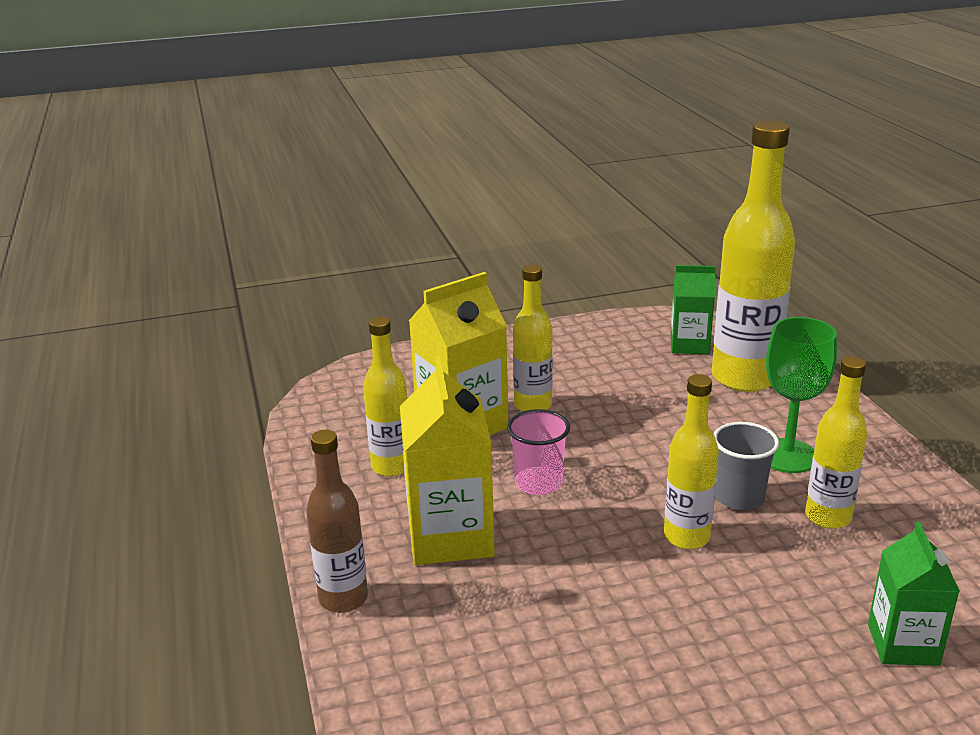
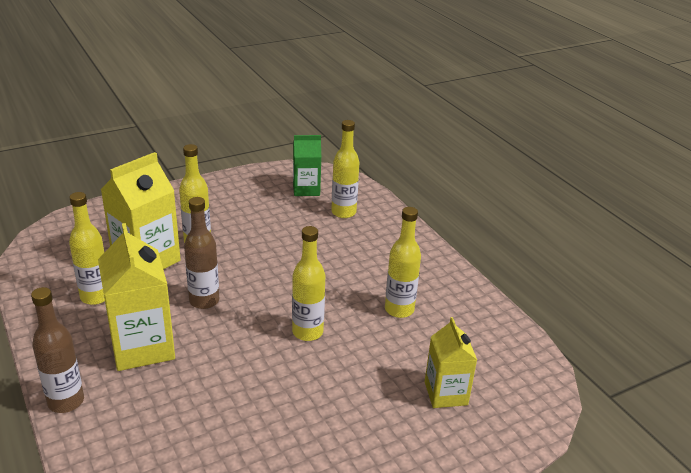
camera: 15 degrees left, 5 degrees up
pink cup [507,409,570,495] -> brown bottle [184,197,219,309]
yellow bottle [712,120,795,392] -> yellow bottle [331,120,359,218], size x0.56
grey cup [714,422,779,510] -> none
green goblet [766,317,837,473] -> none
green carton [868,522,960,666] -> yellow carton [425,317,477,408]

